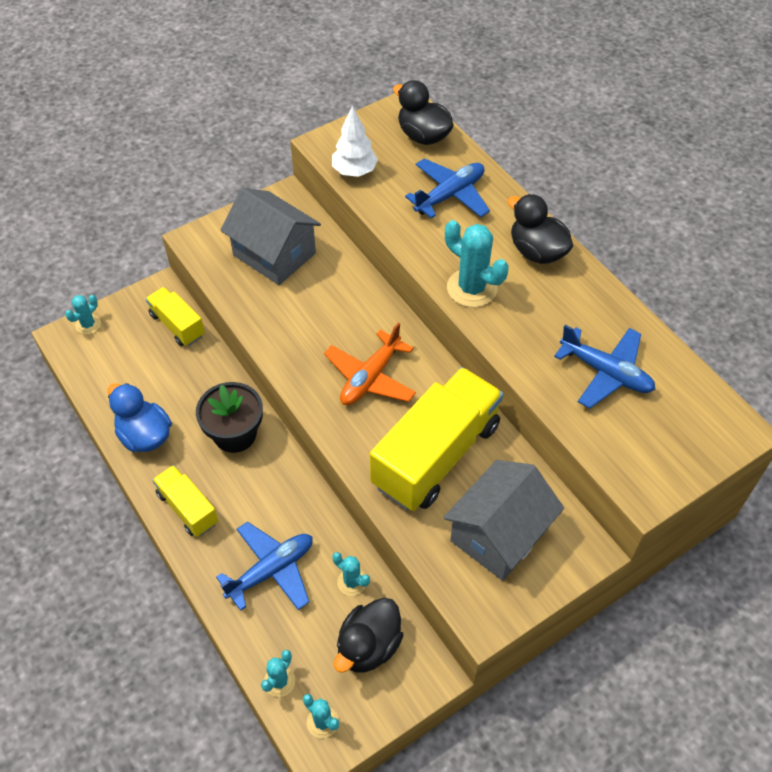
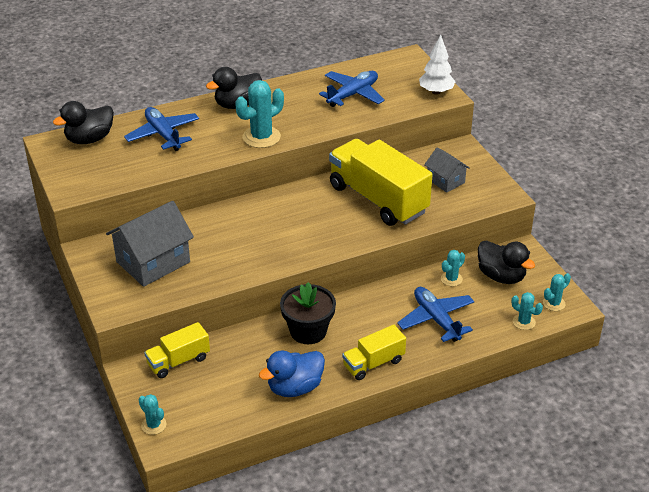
camera: 80 degrees left, 15 degrees down
orange plane [324,322,416,405] -> none
white tree [332,105,378,177] -> white tree moved to [419,35,455,95]
grey house [443,460,564,581] -> grey house [424,147,470,193], size x0.57

